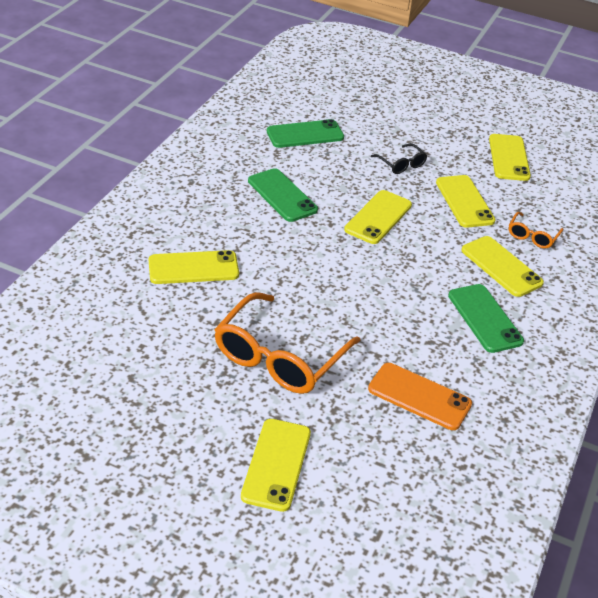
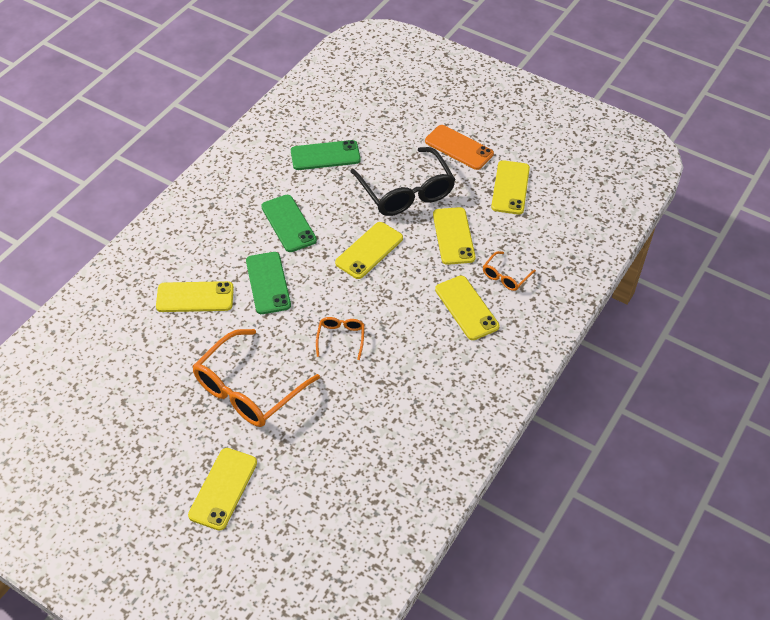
camera: 10 degrees right, 10 degrees up
orange phone [368,363,472,430] -> orange phone moved to [425,125,494,170]
black glasses [371,143,427,174] -> black glasses [350,147,456,216], size x2.12
green phone [448,284,524,353] -> green phone moved to [246,252,291,314]
none -> orange glasses [316,317,365,360]

